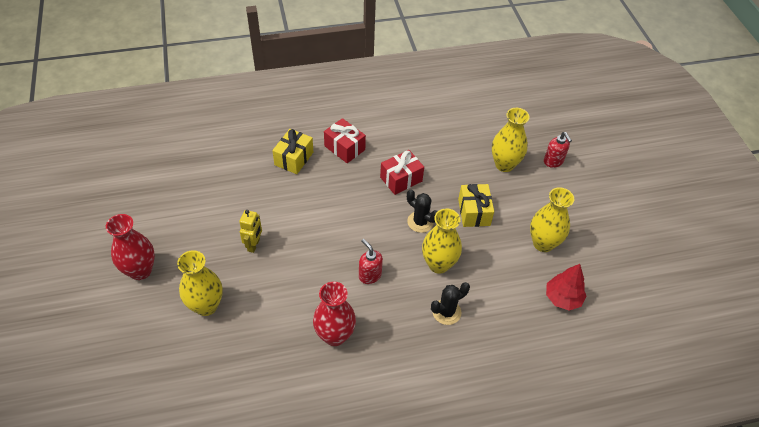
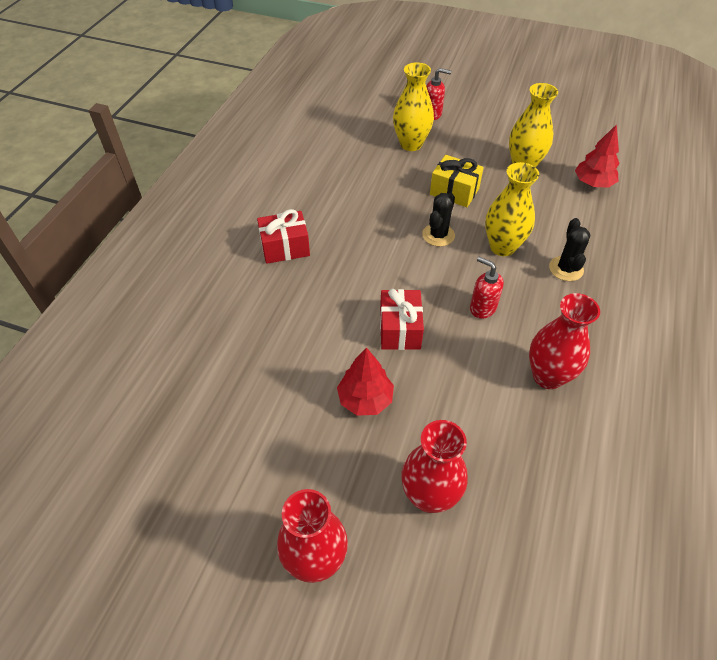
camera: 55 degrees left, 0 degrees up
yellow vase [177,250,223,316] -> red vase [401,420,468,513]
yellow robot [239,210,262,253] -> red tree [337,347,394,416]
yellow gift [272,129,313,174] -> none
red soap dispenser [359,239,383,284] -> red soap dispenser turned 45 degrees clockwise [470,257,504,319]
red gift [380,150,424,195] -> red gift moved to [380,289,424,350]
black cactus [407,190,438,233] -> black cactus turned 45 degrees counterclockwise [422,193,455,247]

